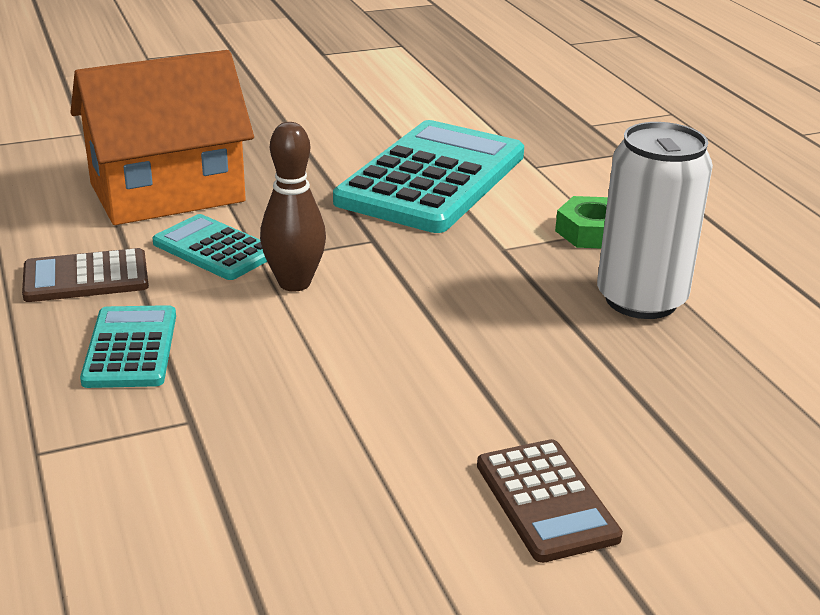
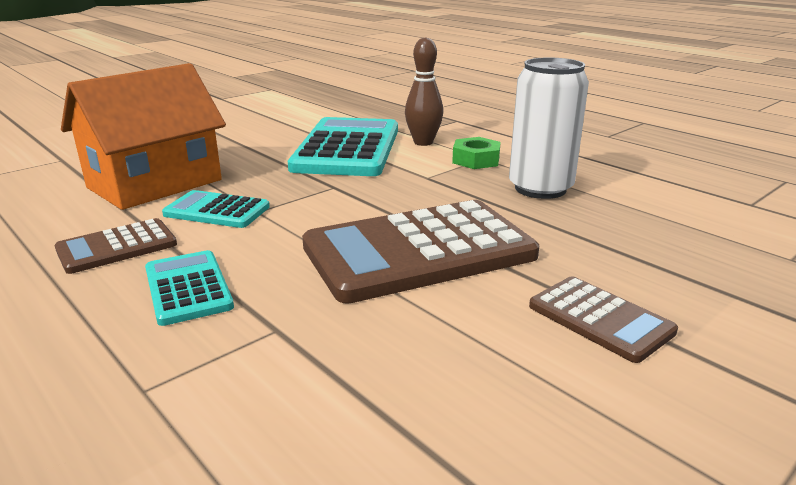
camera: 20 degrees left, 5 degrees down
brown bowling pin [260,122,326,292] -> brown bowling pin moved to [405,37,443,146]
none -> brown calculator [302,200,539,304]

